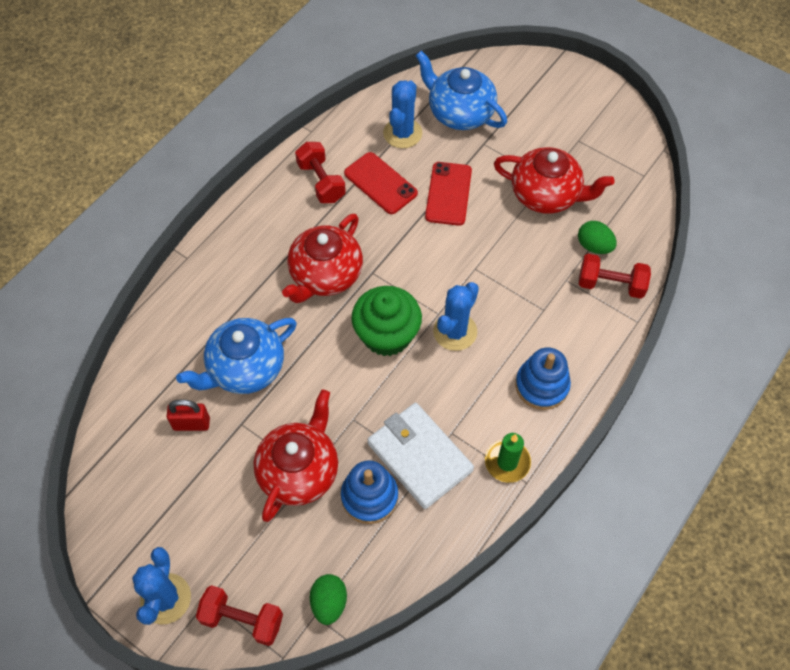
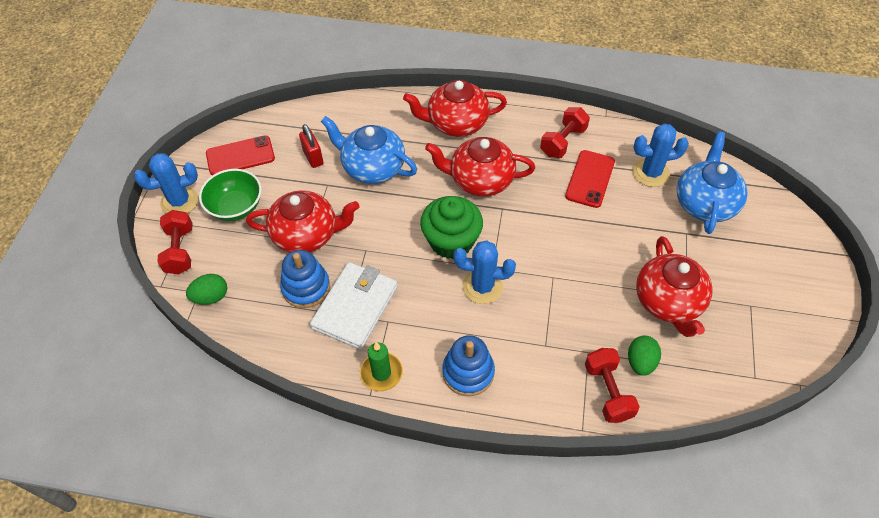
camera: 65 degrees right, 5 degrees down
red phone [425,162,472,226] -> red phone moved to [206,135,275,175]
none -> green bowl [199,169,262,221]
none -> red teapot [403,80,507,137]

